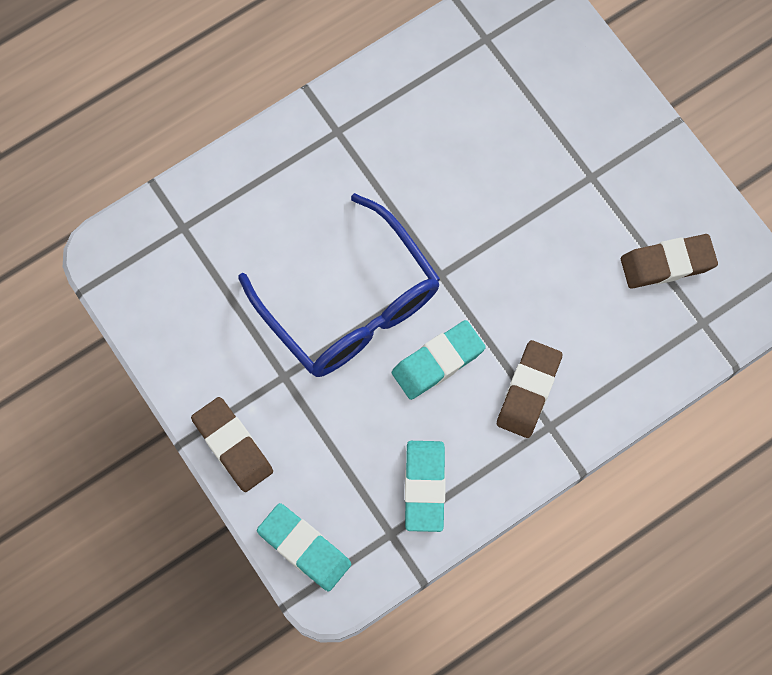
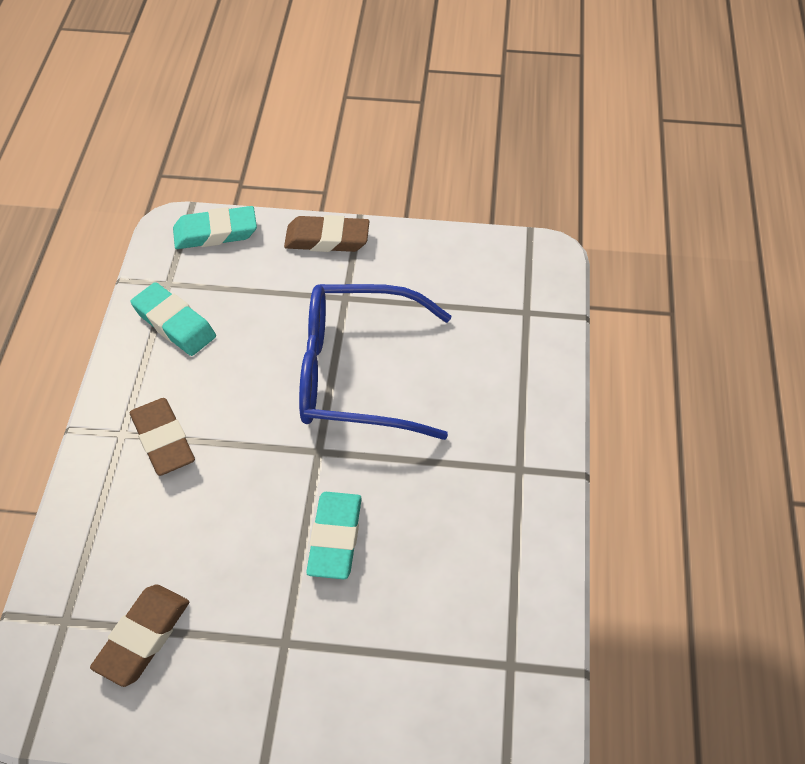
camera: 130 degrees right, 20 degrees down
turquoise eraser [392,320,486,400] -> turquoise eraser moved to [306,492,362,580]

